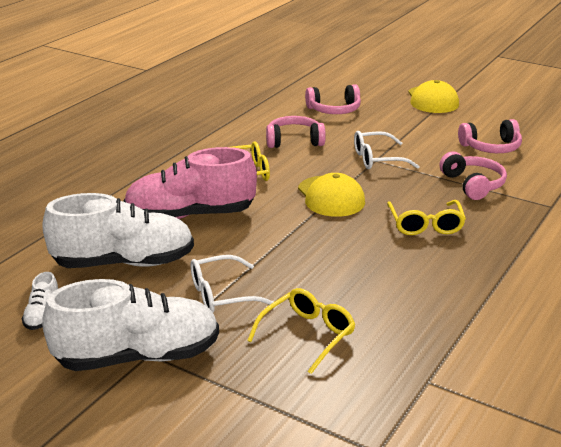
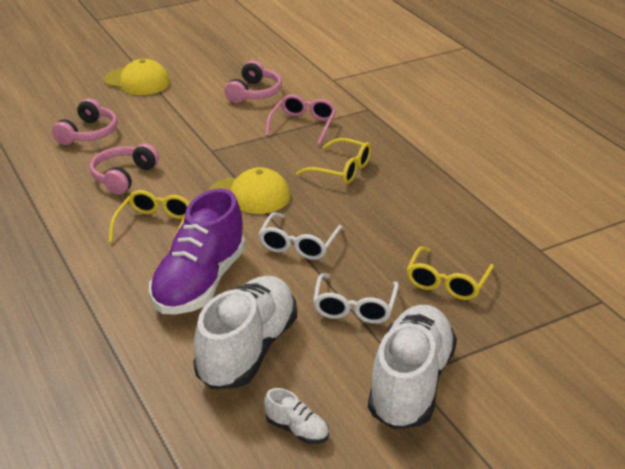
camera: 60 degrees left, 5 degrees up
pink shoe [124,147,257,219] -> purple shoe [149,188,246,315]
yellow glasses [247,288,356,374] -> yellow glasses turned 135 degrees counterclockwise [406,246,494,300]
white glasses [354,131,420,169] -> white glasses moved to [258,212,343,260]
pink headphones [440,152,507,200] -> pink glasses [265,94,337,145]

